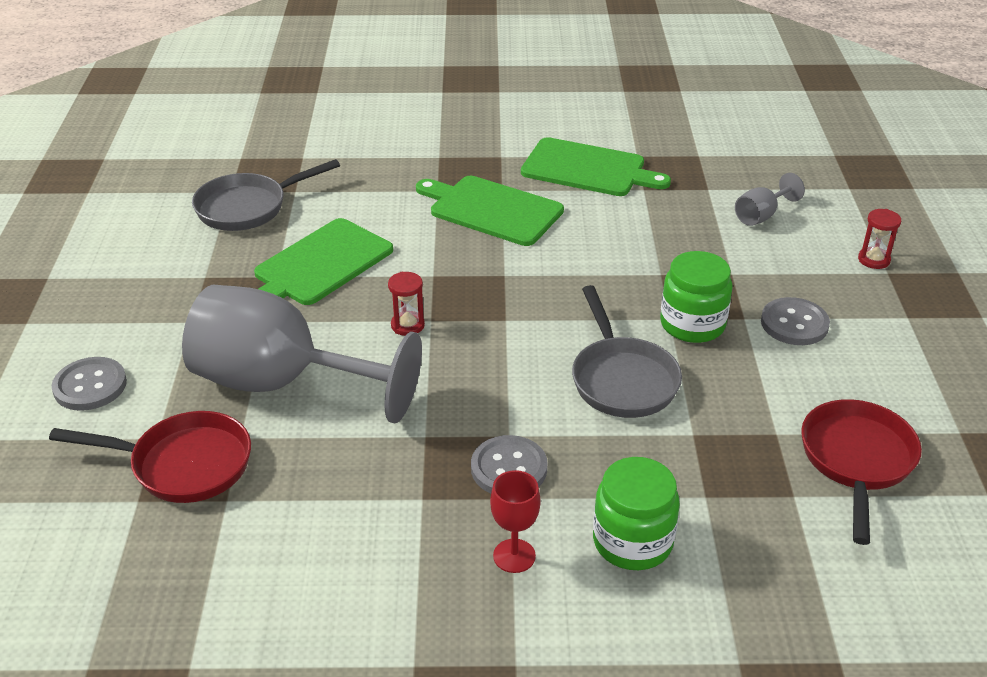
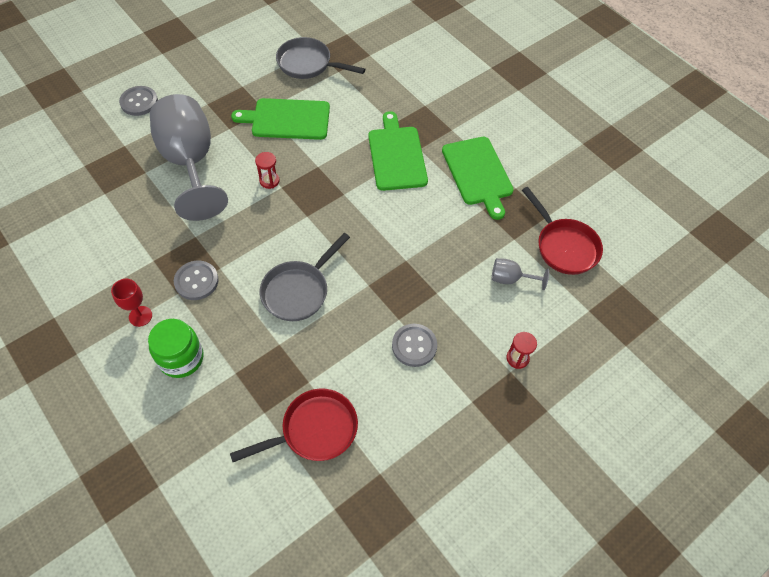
camera: 50 degrees right, 20 degrees up
red pan [49,411,251,503] -> red pan moved to [522,187,603,275]
green jar [660,251,733,343] -> none

